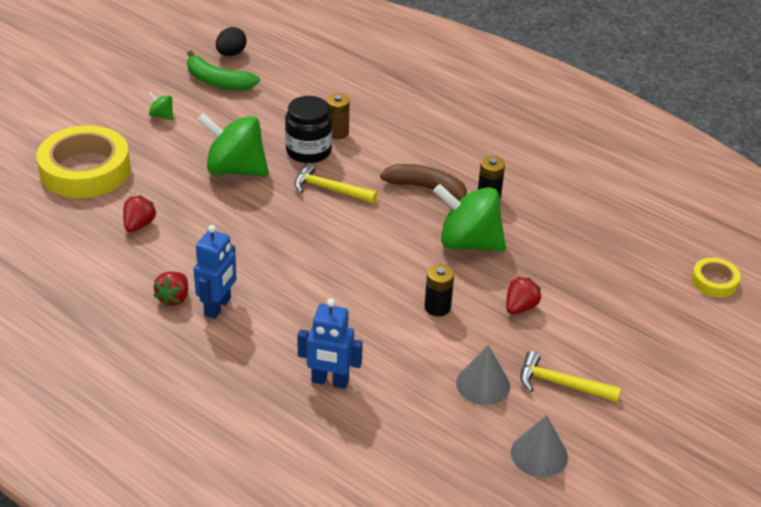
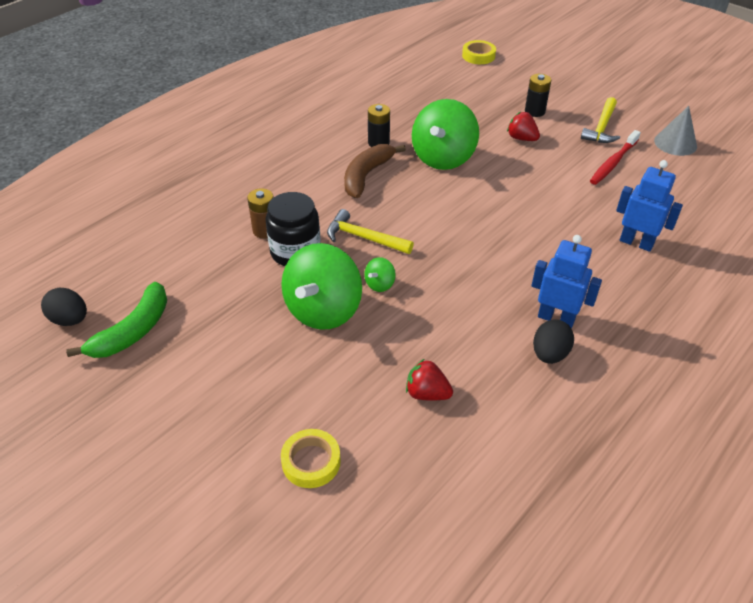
camera: 85 degrees left, 5 degrees up
yellow tape [37,125,131,198] -> yellow tape [281,429,341,488], size x0.48
green spinning top [148,92,173,120] -> green spinning top moved to [364,257,396,292]
red strawberry [153,272,188,307] -> black egg [533,319,574,364]
yellow hammer [294,163,378,203] -> yellow hammer turned 90 degrees clockwise [327,209,414,254]
blue robot [297,299,363,389] -> blue robot turned 75 degrees counterclockwise [616,160,683,252]
black battery [424,264,454,316] -> black battery moved to [525,74,551,117]
grey cone [456,345,510,405] -> red toothbrush [590,130,641,185]

